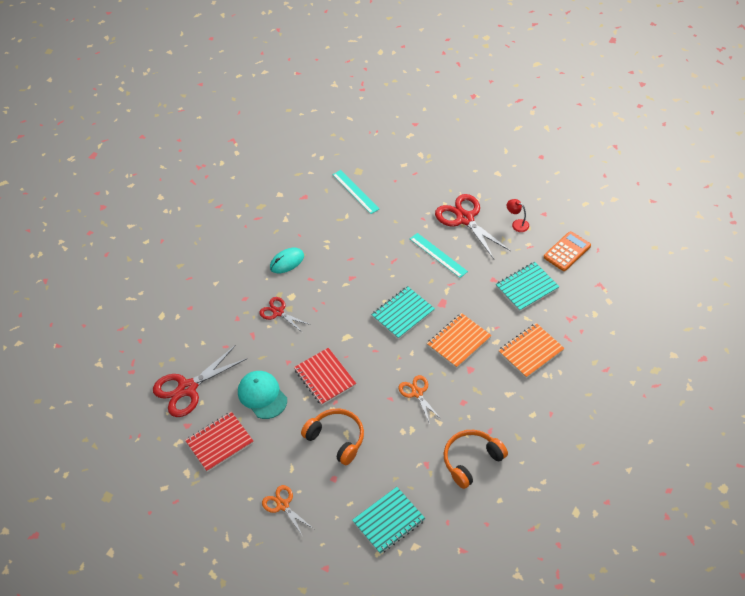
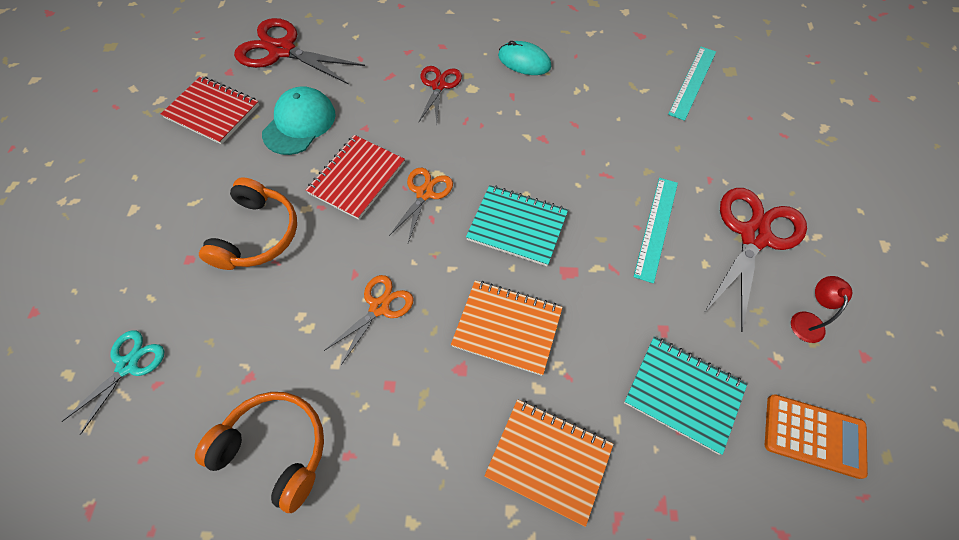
camera: 60 degrees right, 10 degrees up
orange scissors [262,485,314,537] -> orange scissors moved to [389,168,453,243]
turquoise notebook [352,487,425,554] -> turquoise scissors [61,330,164,435]

